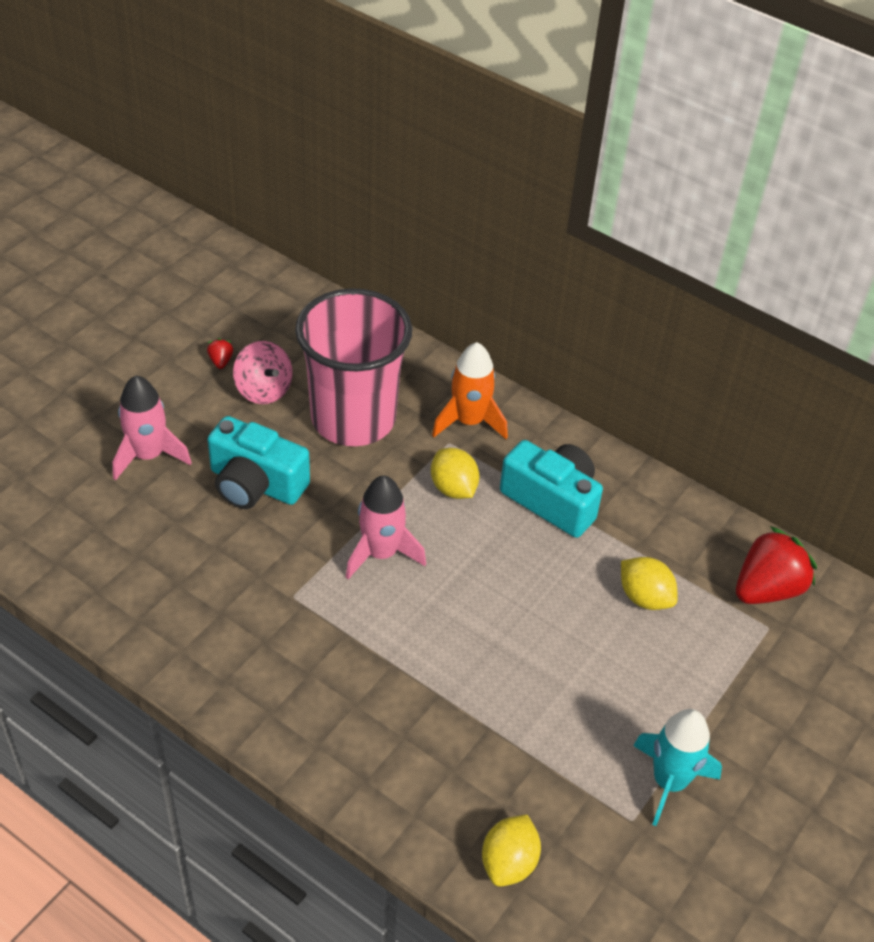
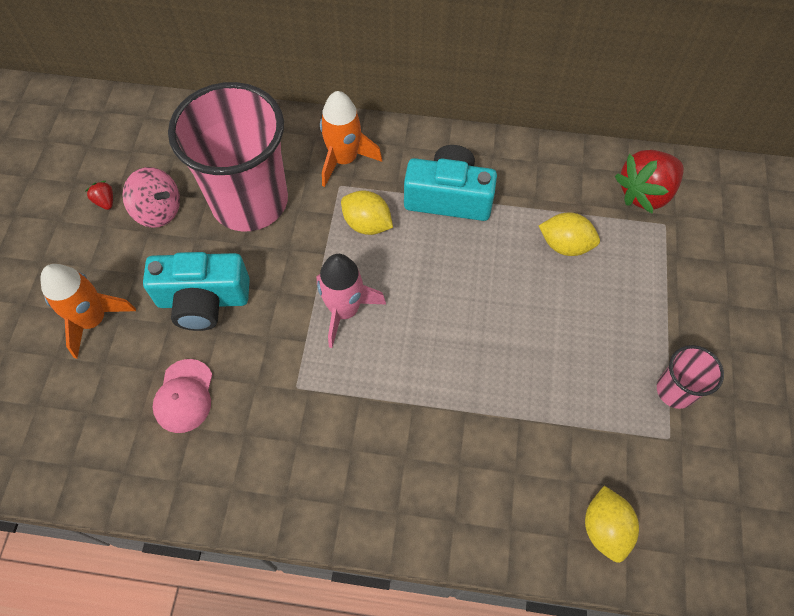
camera: 25 degrees left, 15 degrees up
pink rocket [113,375,192,481] -> orange rocket [40,264,136,359]
turquoise rocket [633,709,722,826] -> pink cup [657,345,724,409]
red strawberry [736,526,817,604] -> red strawberry turned 150 degrees counterclockwise [615,150,684,214]
none -> pink cap [153,359,213,433]

